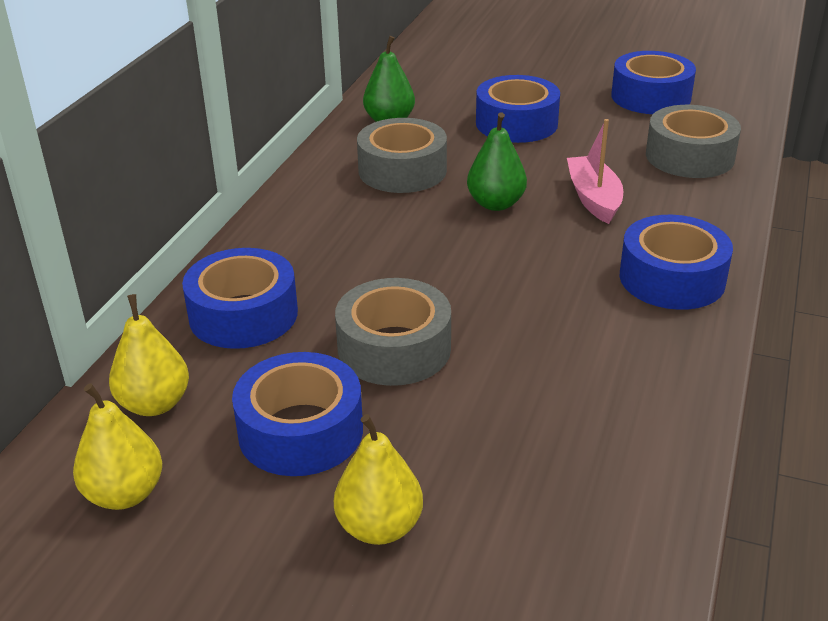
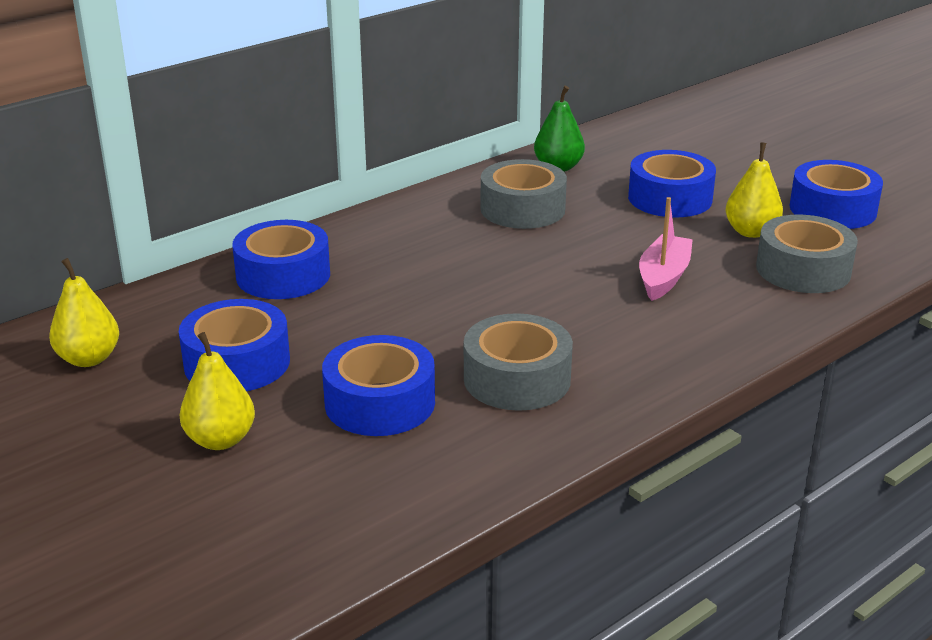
camera: 30 degrees right, 5 degrees down
yellow pear [109,294,189,416] -> yellow pear moved to [725,142,783,238]
grey tape [335,278,451,386] -> grey tape moved to [464,313,573,411]
green pear [467,112,527,211] -> none
blue tape [620,215,733,310] -> blue tape moved to [322,335,435,436]

